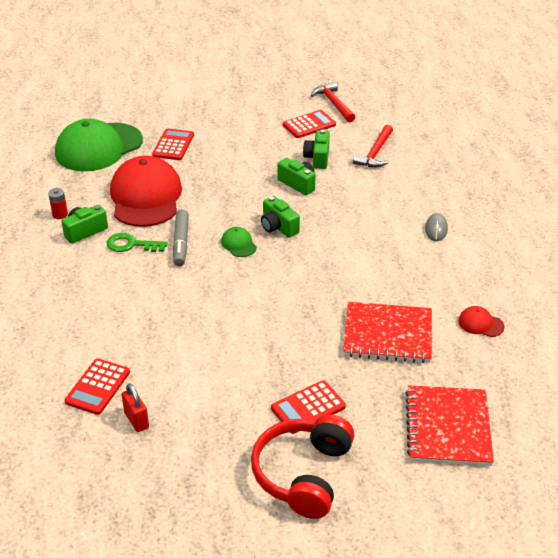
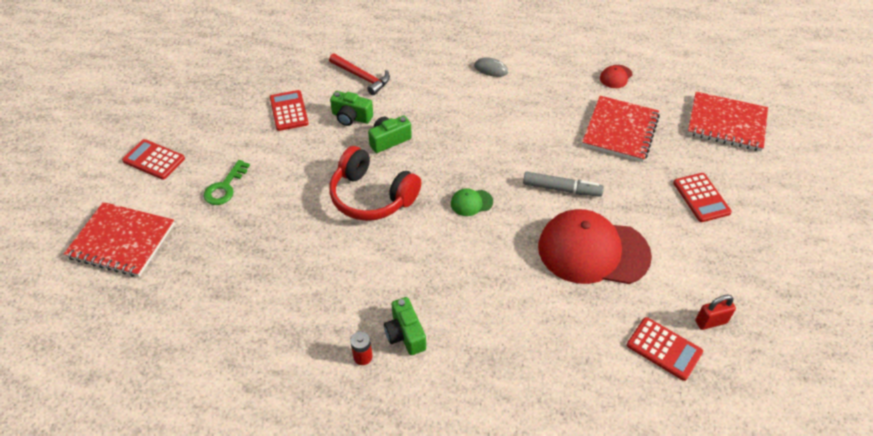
camera: 75 degrees left, 10 degrees up
green cap [55,119,143,171] -> none
green key [107,233,168,252] -> green key moved to [204,160,250,205]
red cap [110,156,182,227] -> red cap moved to [538,209,652,284]
red calculator [152,128,194,160] -> red calculator moved to [122,139,185,180]
grey marker [173,209,189,266] -> grey marker moved to [523,172,604,197]
red headphones [251,414,355,519] -> red headphones moved to [329,146,421,221]
green camera [261,196,300,238] -> none
red hammer [311,82,355,122] -> none
none -> red notebook [64,202,175,277]

